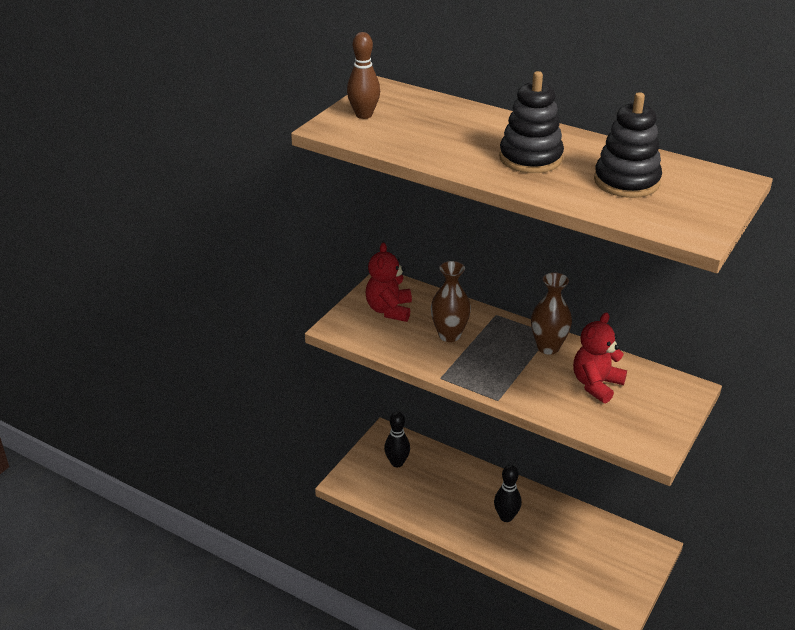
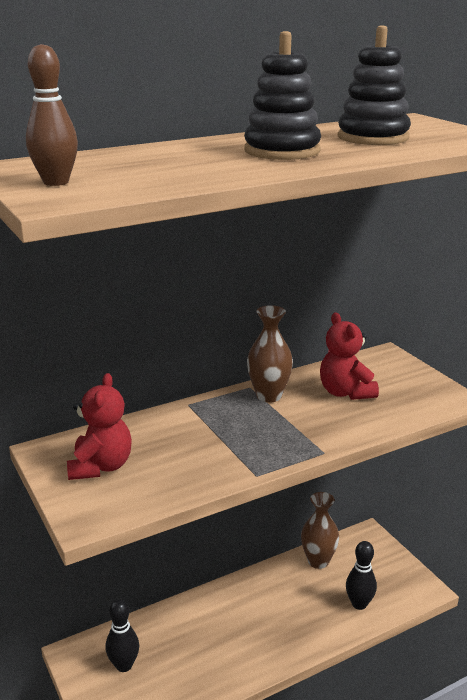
camera: 60 degrees left, 10 degrees down
red teddy bear [366,243,412,322] -> red teddy bear turned 120 degrees counterclockwise [67,373,132,480]
brown vase [431,261,471,342] -> brown vase moved to [301,492,339,569]
black bowling pin [494,465,521,522] -> black bowling pin moved to [346,541,377,610]

